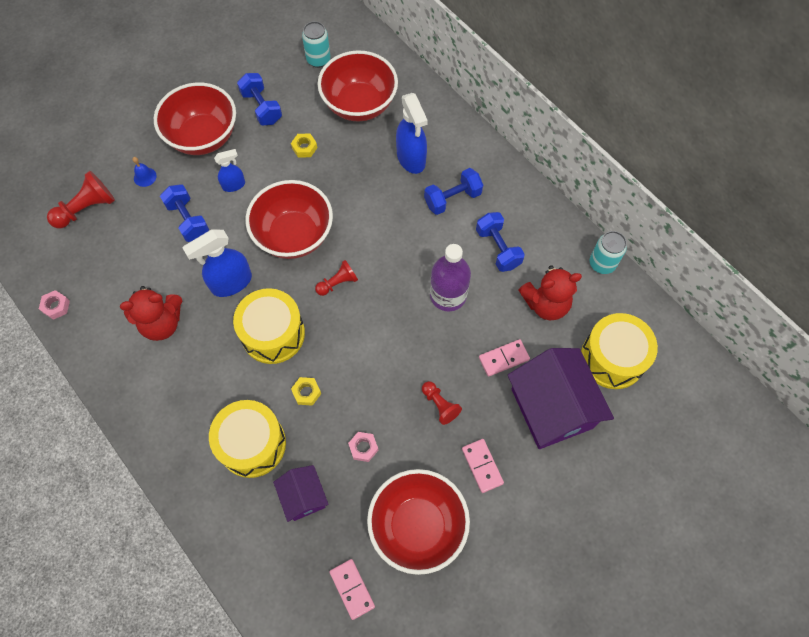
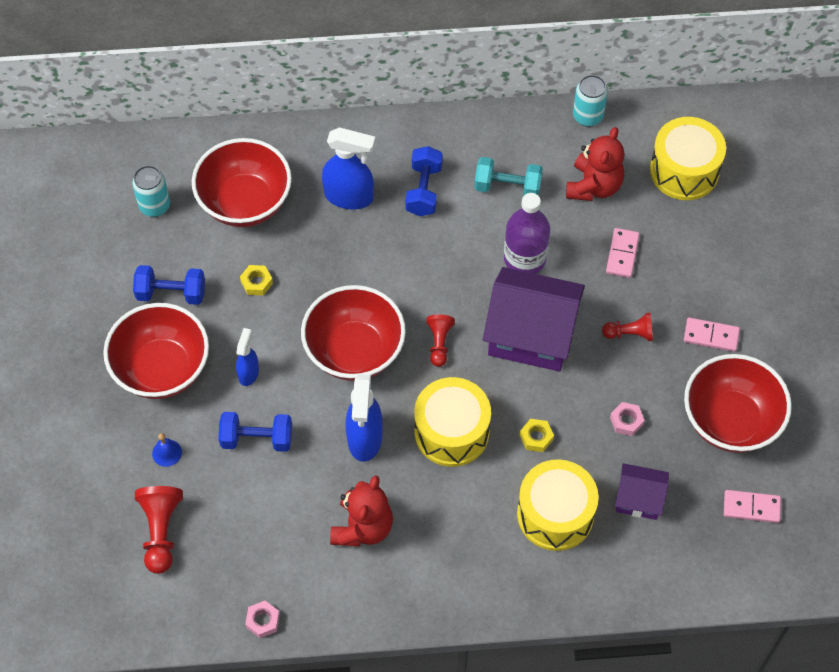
camera: 55 degrees left, 5 degrees down
blue dumbbell [476,212,525,272] -> turquoise dumbbell [474,157,543,196]
purple house [508,348,614,449] -> purple house moved to [483,267,585,371]

